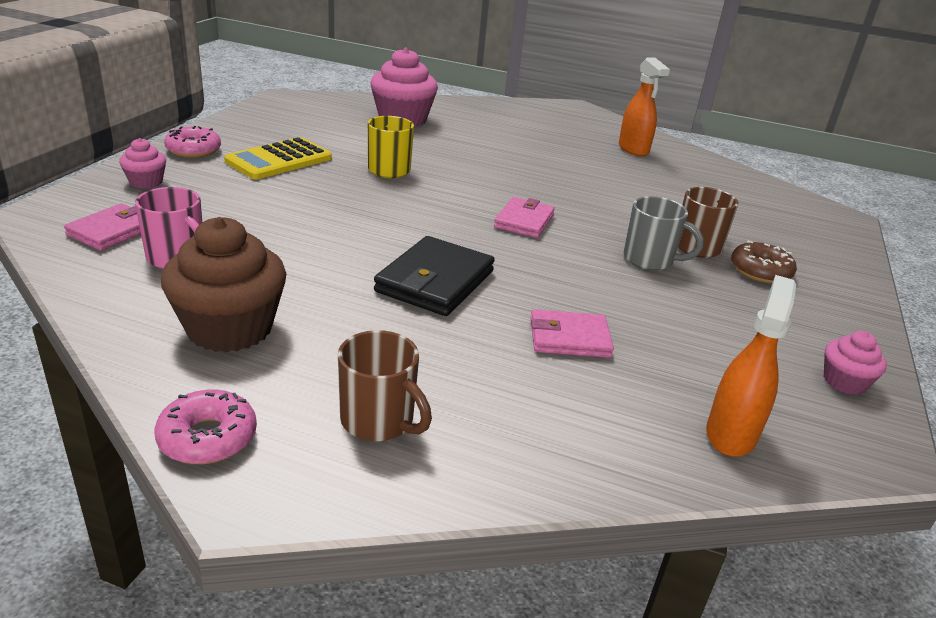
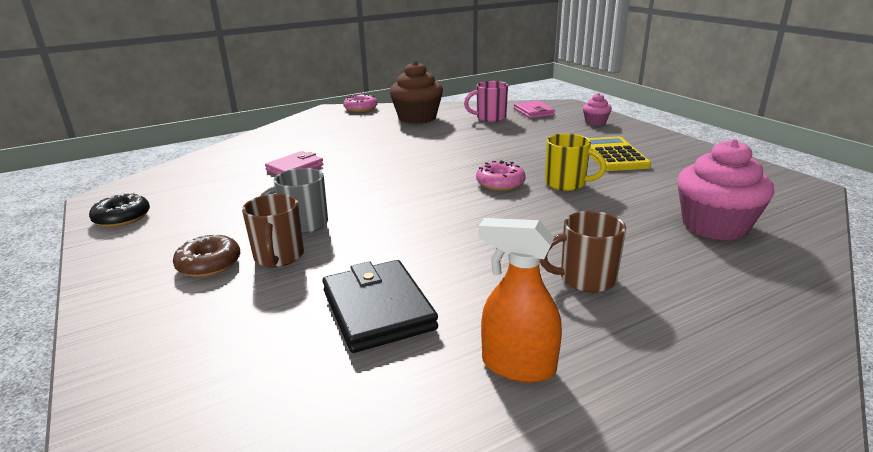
camera: 135 degrees right, 5 degrees down
pink donut [164,126,221,158] -> pink donut moved to [476,160,526,191]
brown mug [338,330,432,441] -> brown mug moved to [540,211,626,293]
black wallet [374,236,495,316] -> black wallet moved to [322,260,438,353]
pink wallet [494,197,555,238] -> none
orange spray bottle [706,275,796,457] -> none
pink cupcake [824,331,887,395] -> black donut [89,192,150,227]

